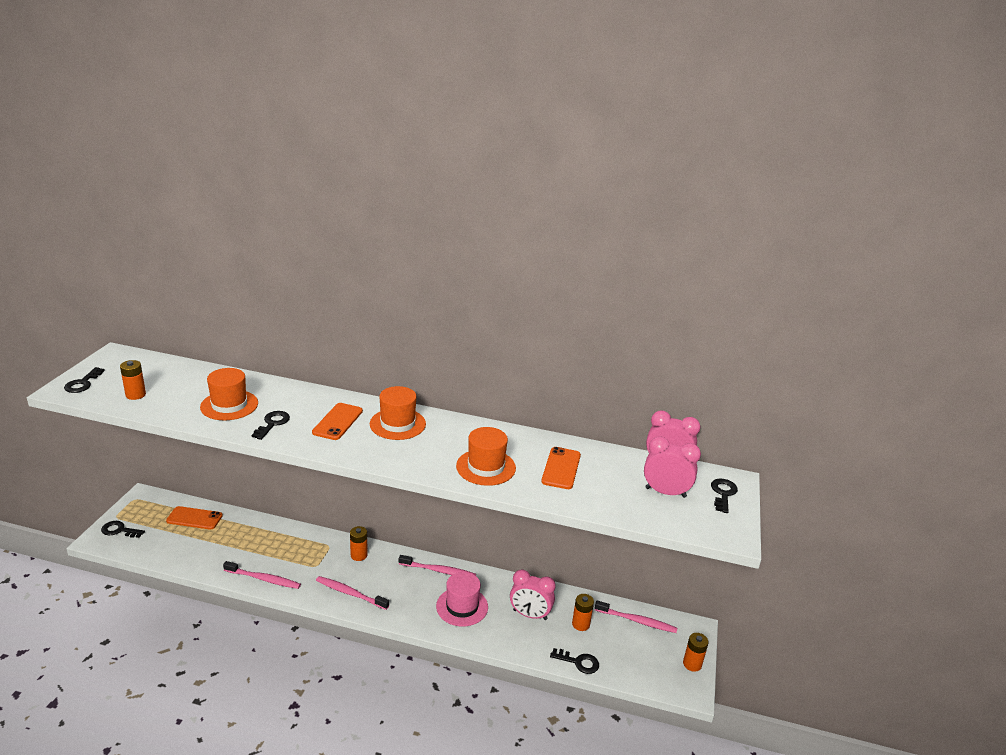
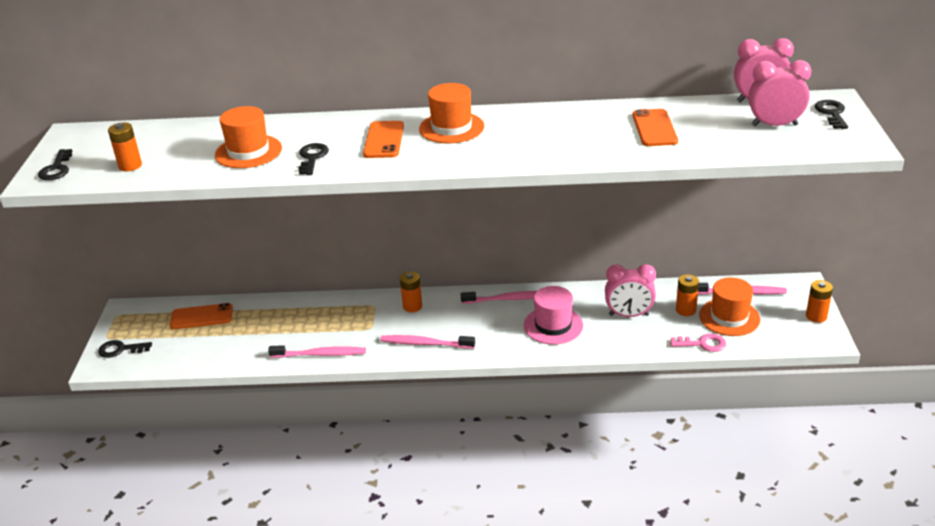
camera: 10 degrees left, 5 degrees up
orange hat [456,427,516,486] -> orange hat moved to [699,277,760,336]
black key [550,648,599,674] -> pink key [670,334,726,352]

